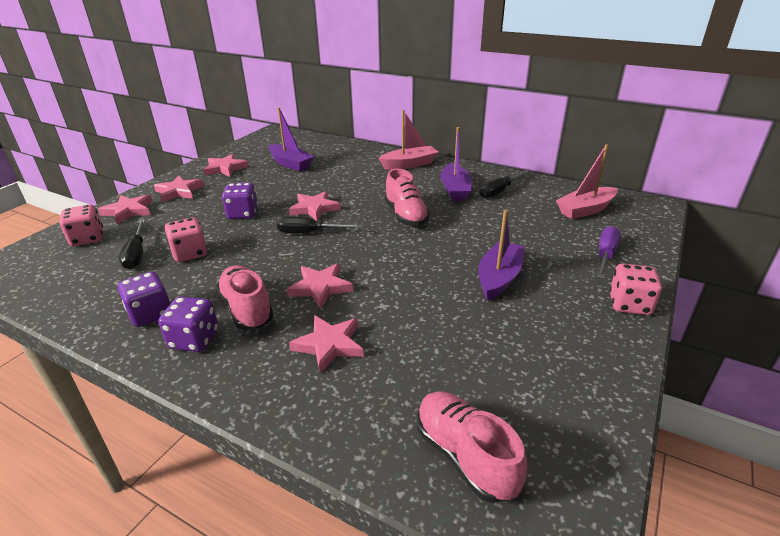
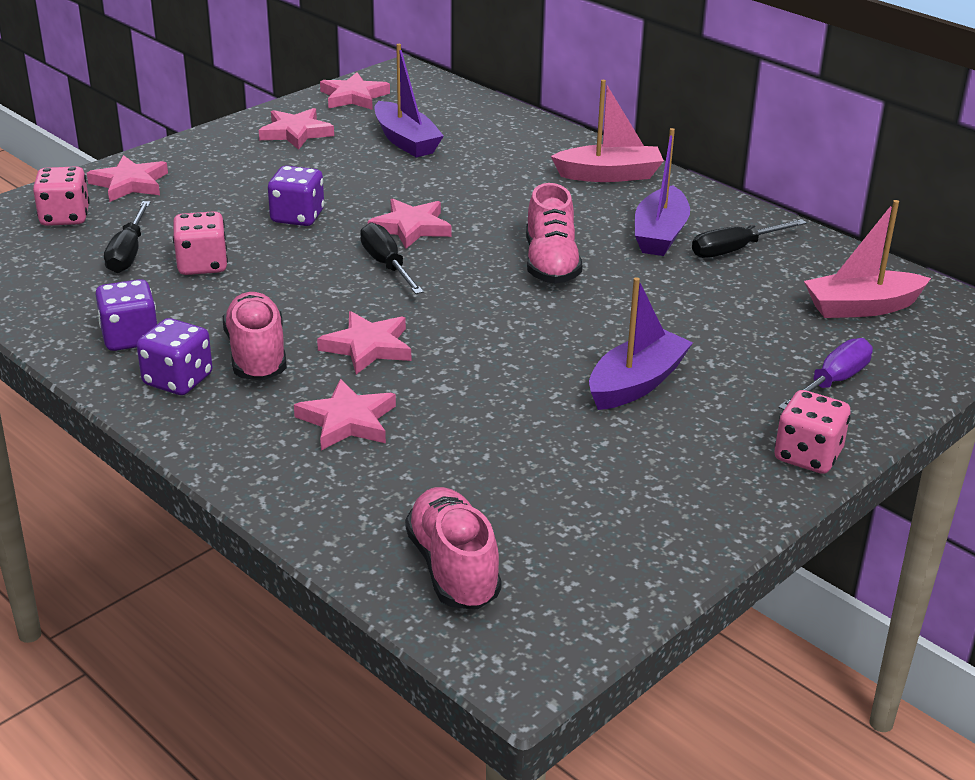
camera: 15 degrees right, 0 degrees up
pink star [154,176,204,202] -> pink star moved to [320,72,390,110]
black screwdriver [277,216,362,233] -> black screwdriver turned 45 degrees clockwise [360,222,424,294]

